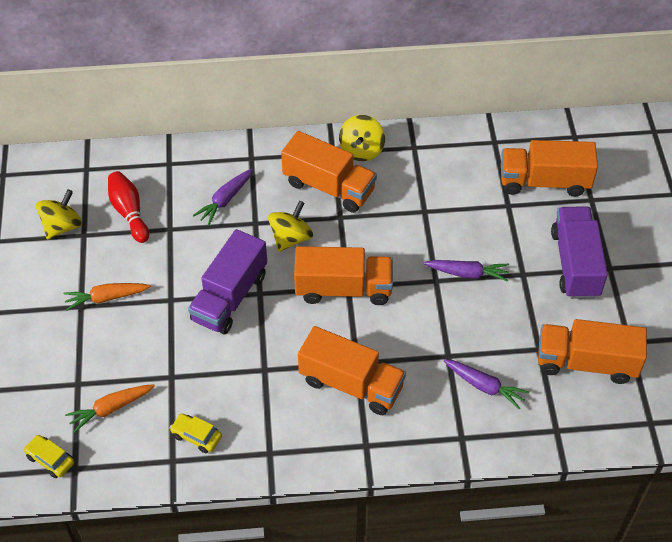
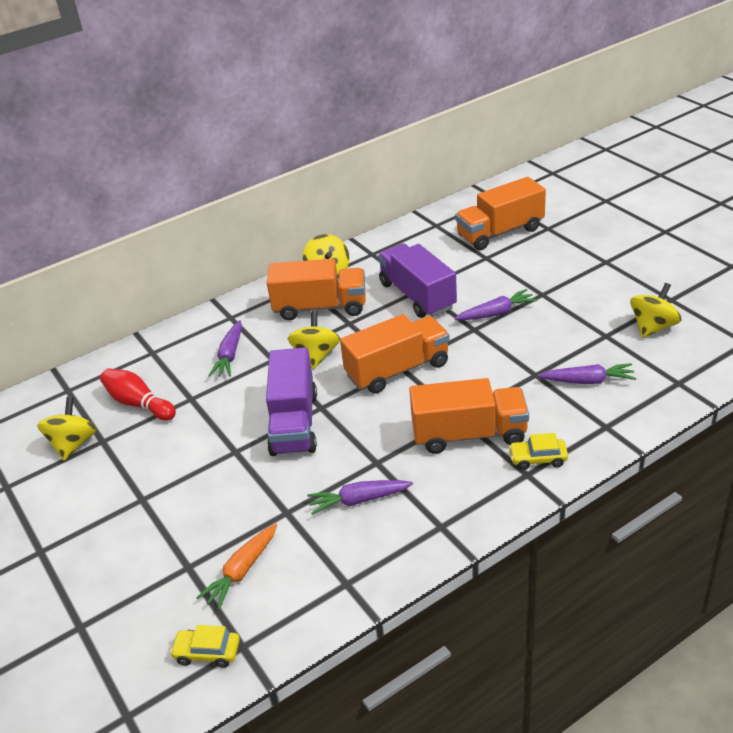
camera: 25 degrees left, 15 degrees down
orange carrot [63,283,151,311] -> none
yellow car [170,414,222,453] -> yellow car moved to [509,433,568,470]
orange truck [538,319,647,384] -> yellow spinning top [630,283,681,338]
purple truck [551,206,608,299] -> purple truck moved to [378,243,457,318]
none -> purple carrot [307,480,413,515]

